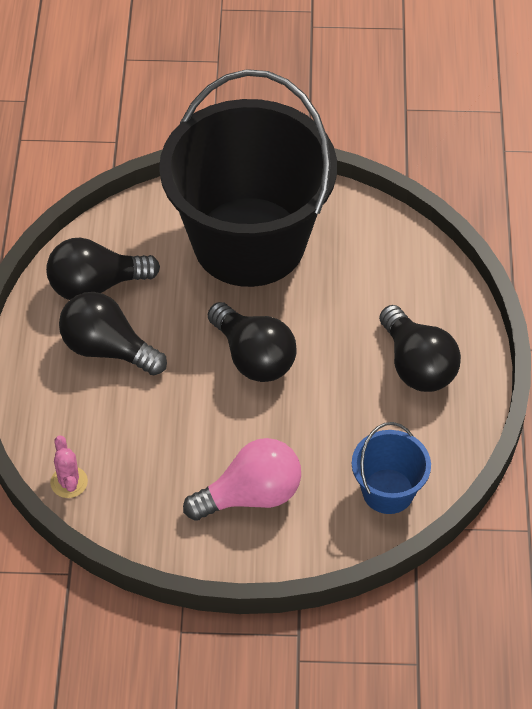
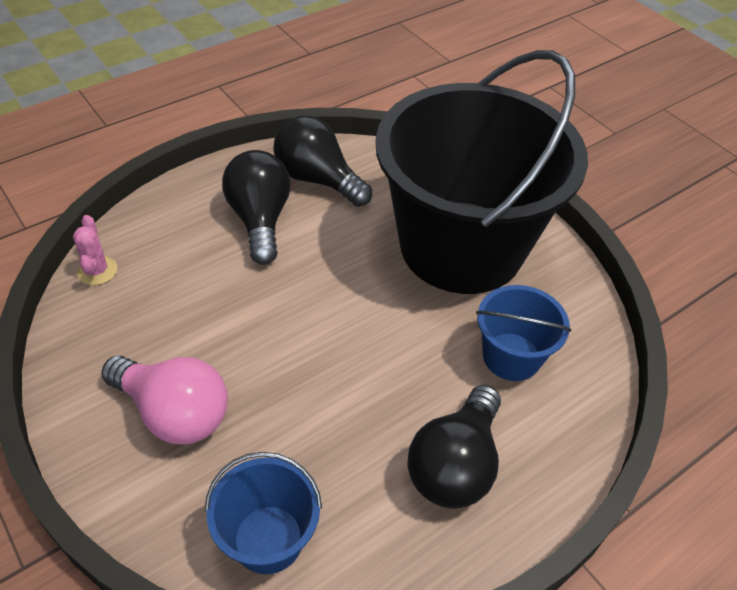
camera: 50 degrees right, 5 degrees down
pink cactus [50,435,88,498] -> pink cactus turned 45 degrees counterclockwise [73,215,117,285]
black light bulb [208,302,297,382] -> none
none -> blue bucket [476,285,572,381]

